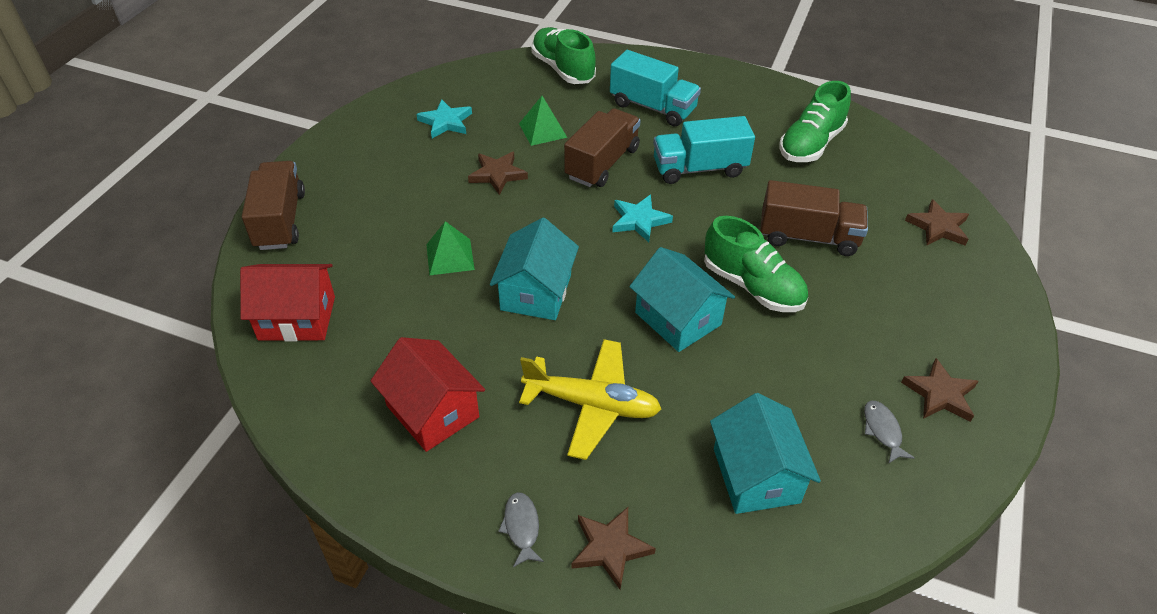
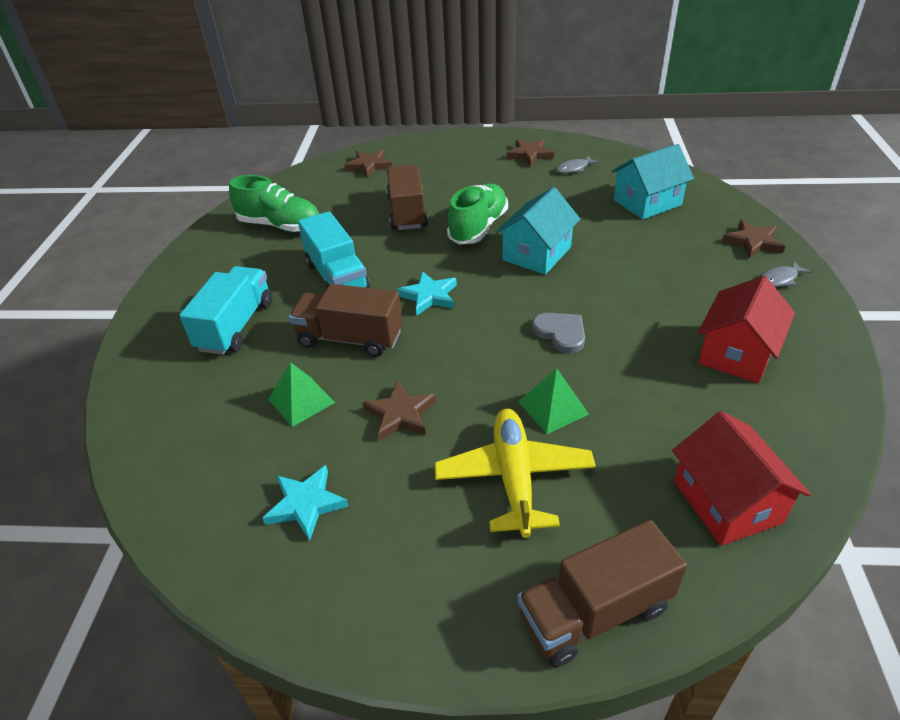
camera: 105 degrees left, 5 degrees down
turquoise house [490,218,579,320] -> grey heart [532,313,585,354]
yellow plane [519,339,661,460] -> yellow plane moved to [434,409,596,538]
green shoe [532,27,596,84] -> none

